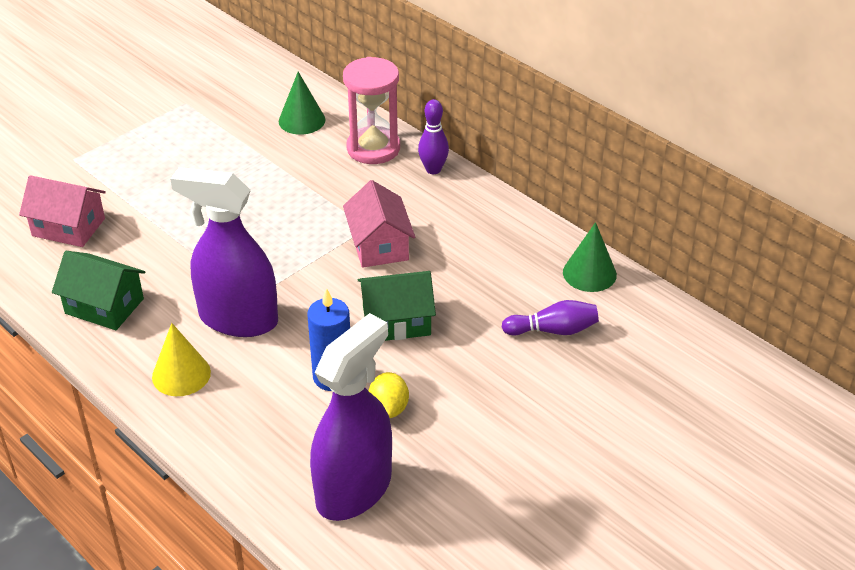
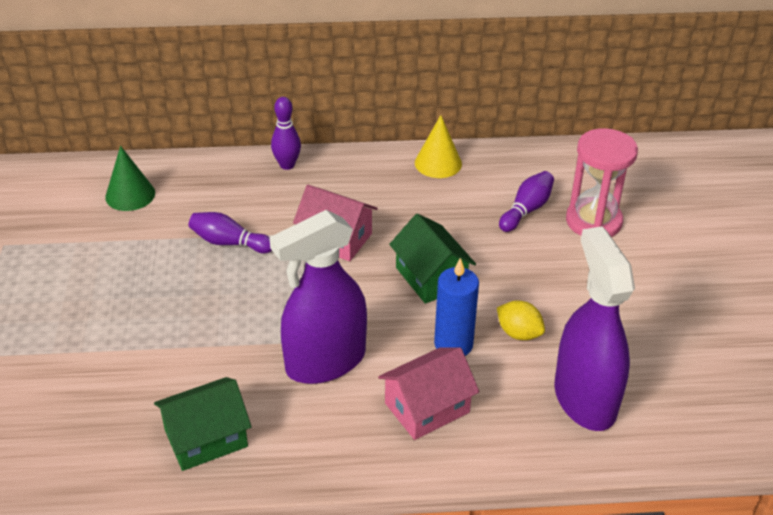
camera: 50 degrees left, 0 degrees up
pink house [19,175,106,247] -> pink house moved to [378,347,479,440]
yellow cone [152,323,211,396] -> yellow cone moved to [415,115,462,178]
pink hourglass [343,57,400,164] -> pink hourglass moved to [566,128,638,237]
green house [358,271,436,341] -> green house turned 60 degrees counterclockwise [389,213,476,304]
green cone [563,222,617,292] -> none
none -> purple bowling pin [189,212,272,253]

